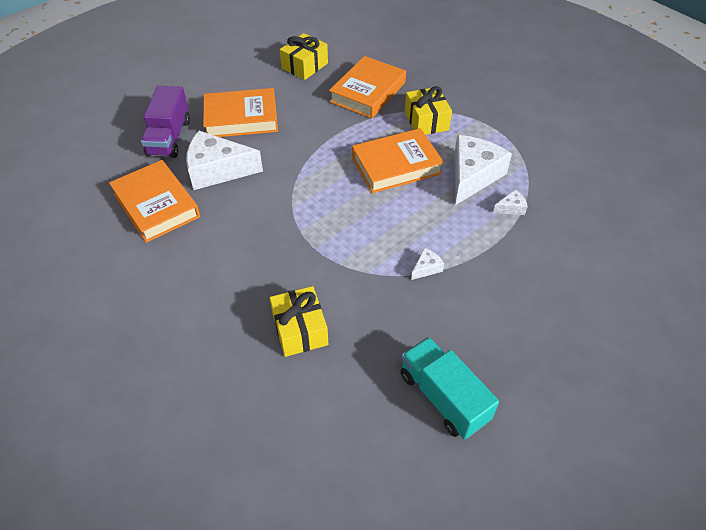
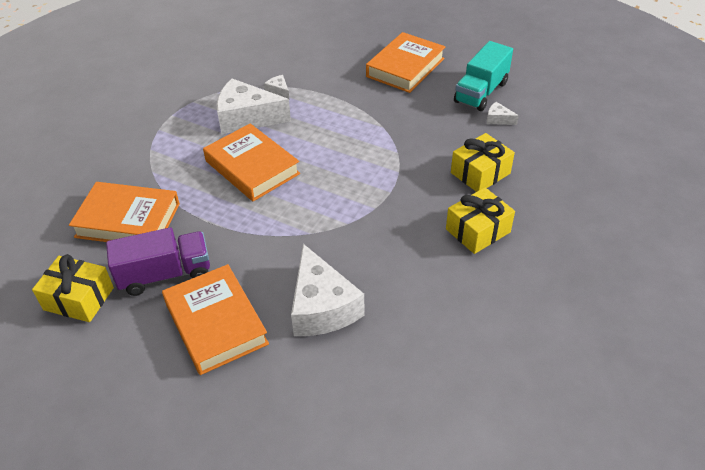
camera: 110 degrees left, 5 degrees down
orange book [109,160,200,243] -> orange book moved to [366,32,445,93]
purple truck [141,86,190,158] -> purple truck moved to [106,228,210,296]
yellow gift [405,86,452,135] -> yellow gift moved to [446,187,515,254]
white cheese [411,248,444,280] -> white cheese moved to [487,102,519,125]

